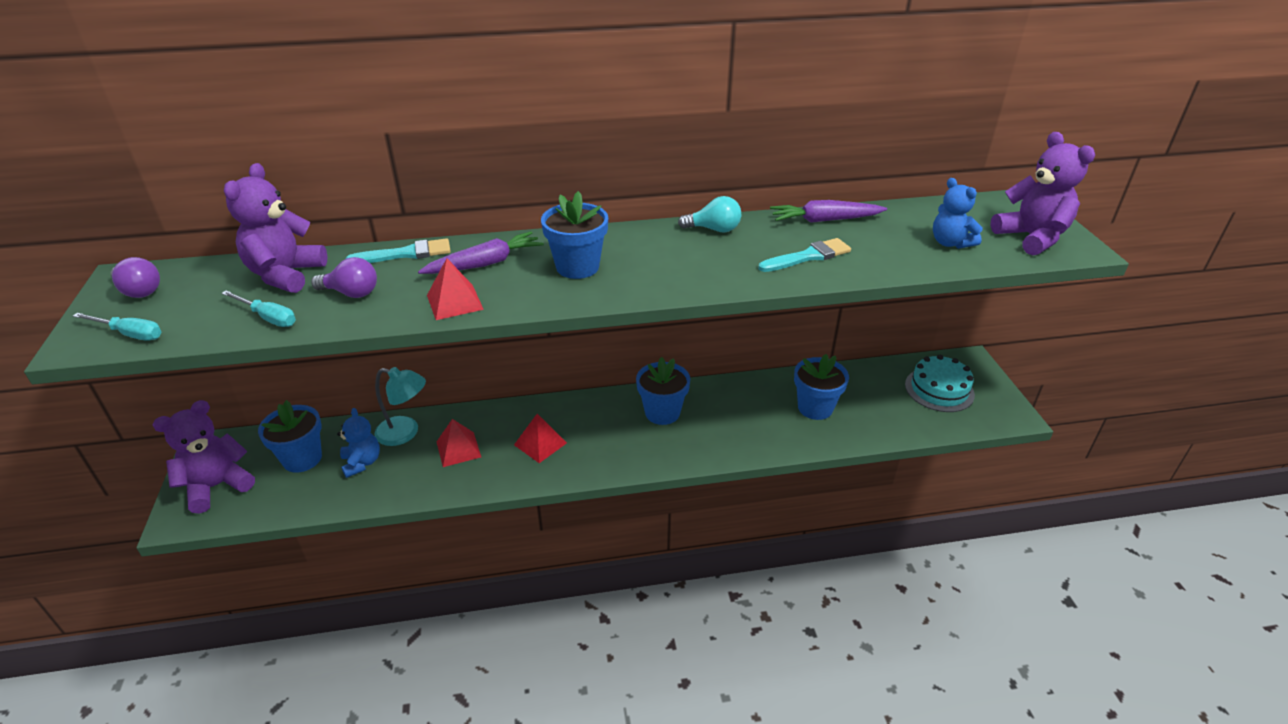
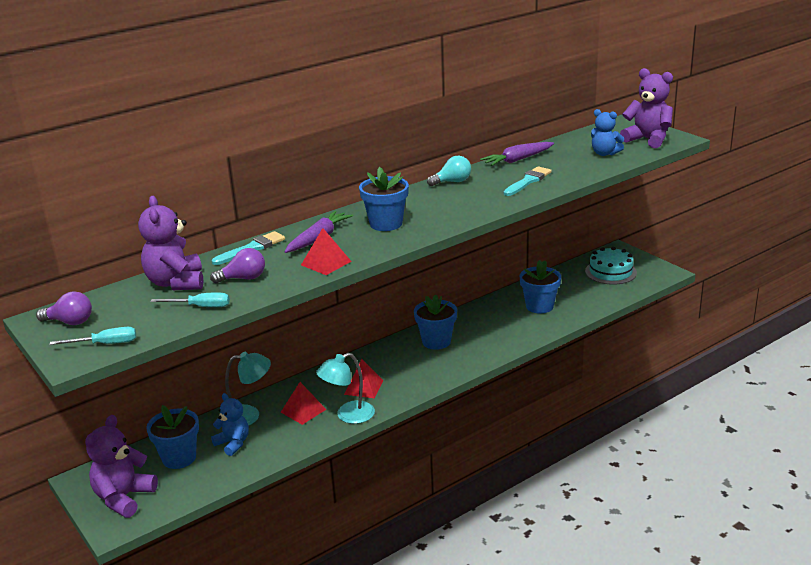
camera: 25 degrees left, 10 degrees down
none -> turquoise lamp [316,353,375,424]

